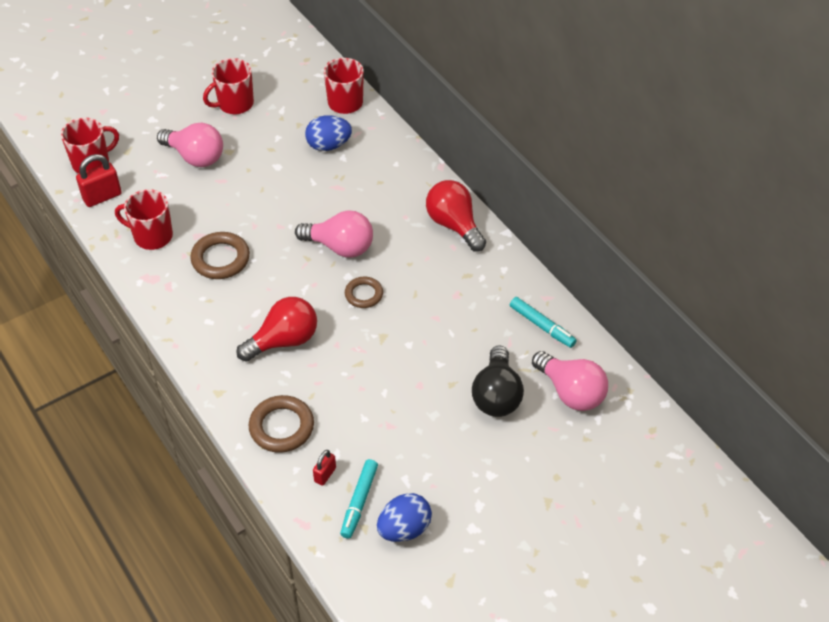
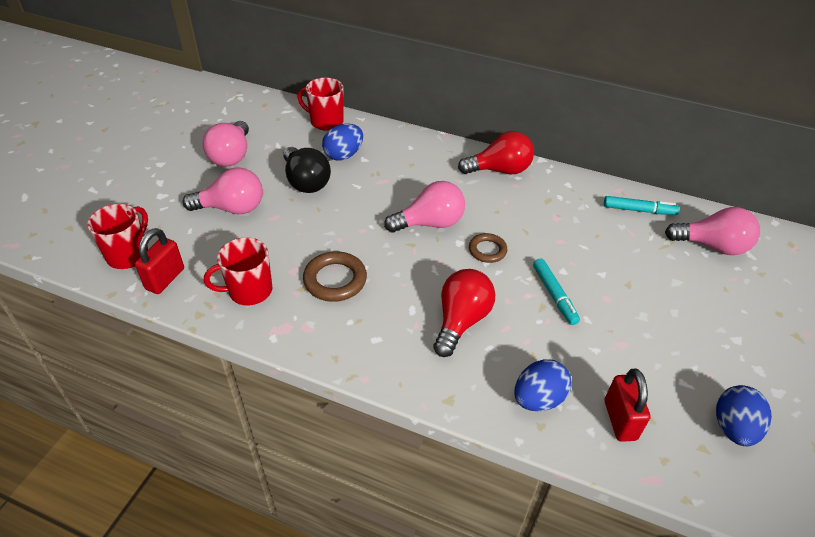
camera: 35 degrees left, 5 degrees down
red mug [203,58,254,114] -> pink light bulb [203,121,249,166]
brown ring [249,395,314,453] -> blue egg [514,359,572,411]
red padlock [313,450,336,486] -> red padlock [605,369,650,442], size x1.71
turquoise marker [340,459,378,539] -> turquoise marker moved to [533,258,580,325]
red light bulb [426,180,486,251] -> red light bulb turned 150 degrees clockwise [458,131,534,174]
black light bulb [472,345,524,417] -> black light bulb moved to [283,147,331,193]

